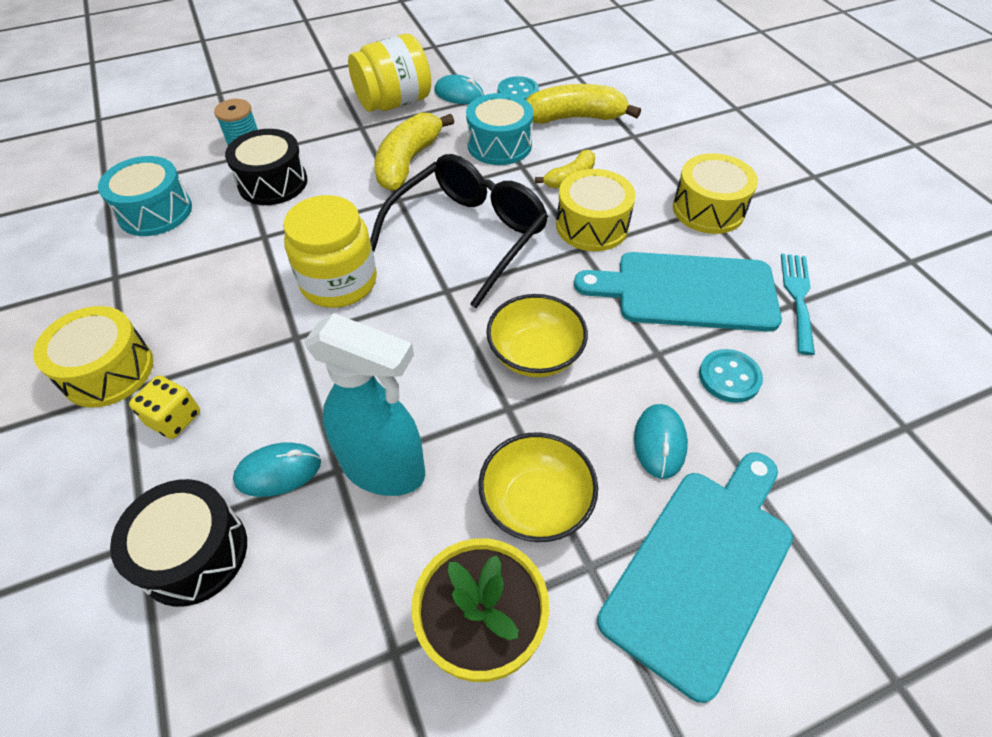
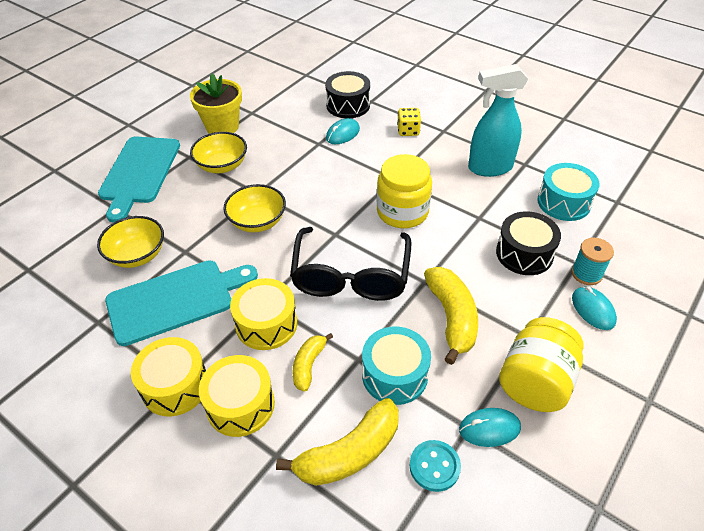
camera: 150 degrees right, 5 degrees down
yellow drum [33,306,153,407] -> yellow drum moved to [199,355,275,437]
turquoise spray bottle [304,313,425,496] -> turquoise spray bottle moved to [468,64,528,177]
turquoise mouse [634,404,688,479] -> turquoise mouse moved to [572,286,617,330]
turquoise button [699,349,763,403] -> yellow bowl [97,216,164,268]
turquoise fork [781,253,815,355] -> none

